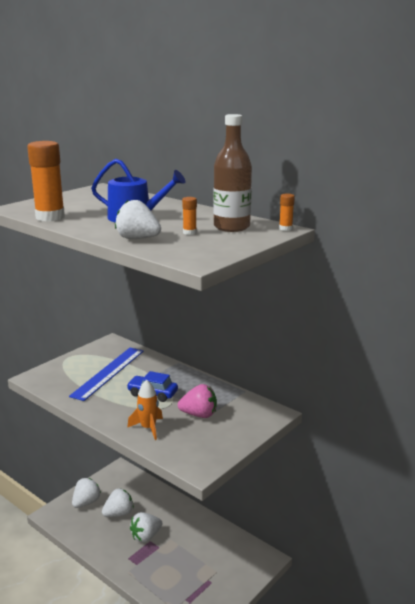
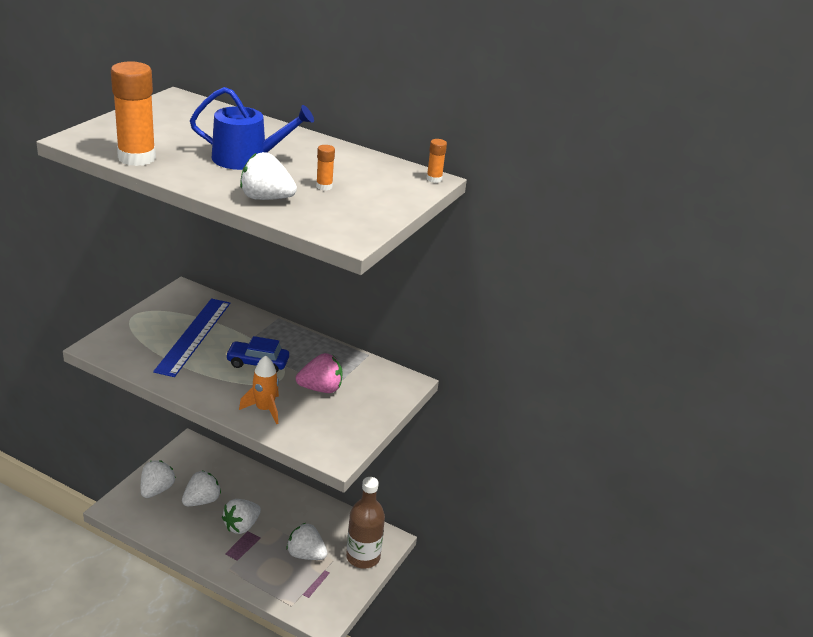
camera: 15 degrees left, 10 degrees up
brown bottle [214,114,252,232] -> brown bottle moved to [346,477,385,569]
none -> white strawberry [286,523,327,560]

